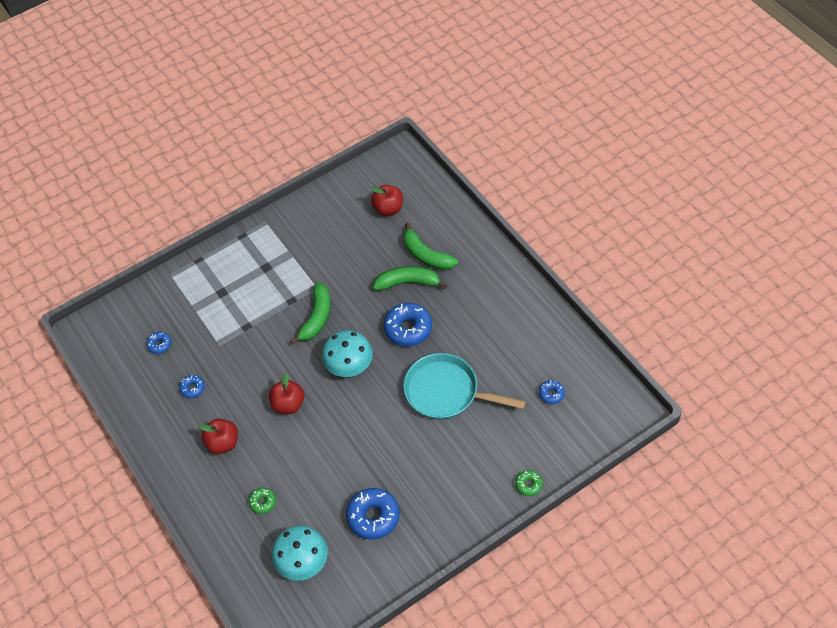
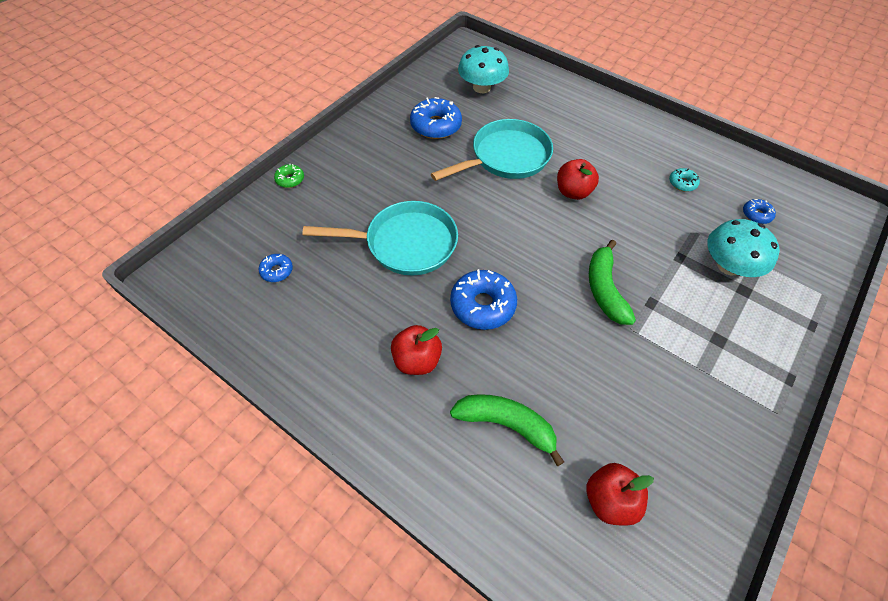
camera: 155 degrees right, 0 degrees up
blue donut [179,375,205,398] -> turquoise donut [669,168,700,192]
red apple [200,419,238,454] -> red apple moved to [391,325,442,375]
green donut [249,488,276,514] -> none
turquoise mushroom [322,330,373,377] -> turquoise mushroom moved to [707,219,780,277]
green banana [373,266,447,291] -> none
none -> turquoise pan [431,119,553,181]

